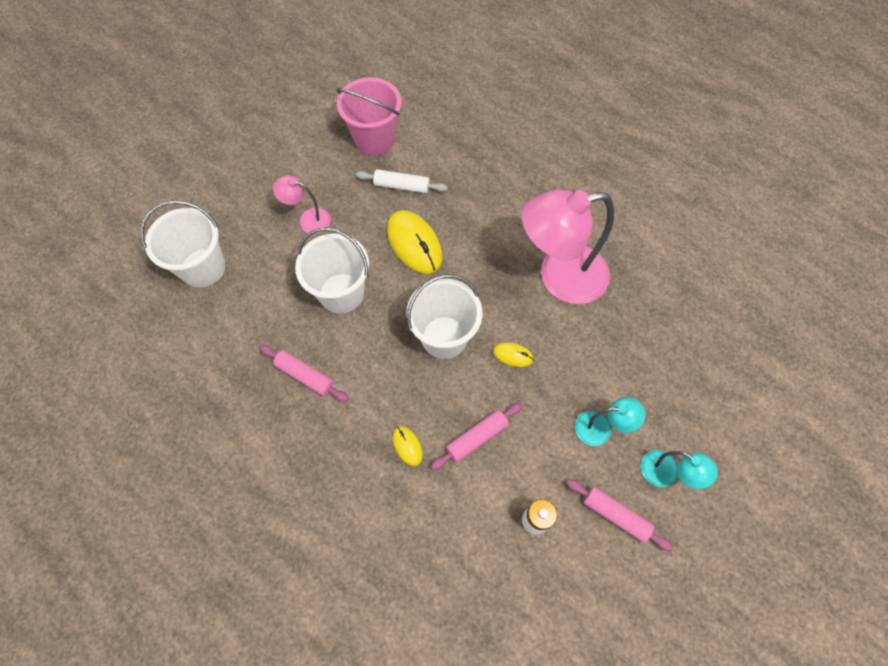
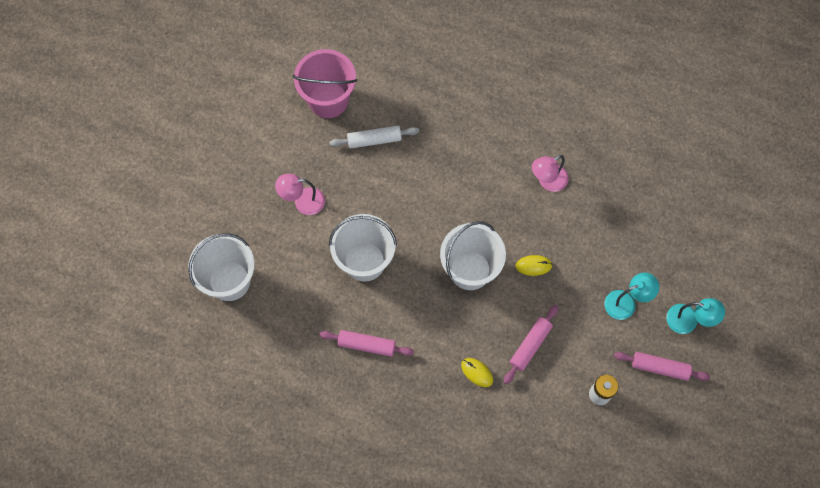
camera: 20 degrees left, 5 degrees up
yellow mouse [387,210,442,274] -> none
pink lamp [522,190,614,304] -> pink lamp [532,155,569,192], size x0.47

